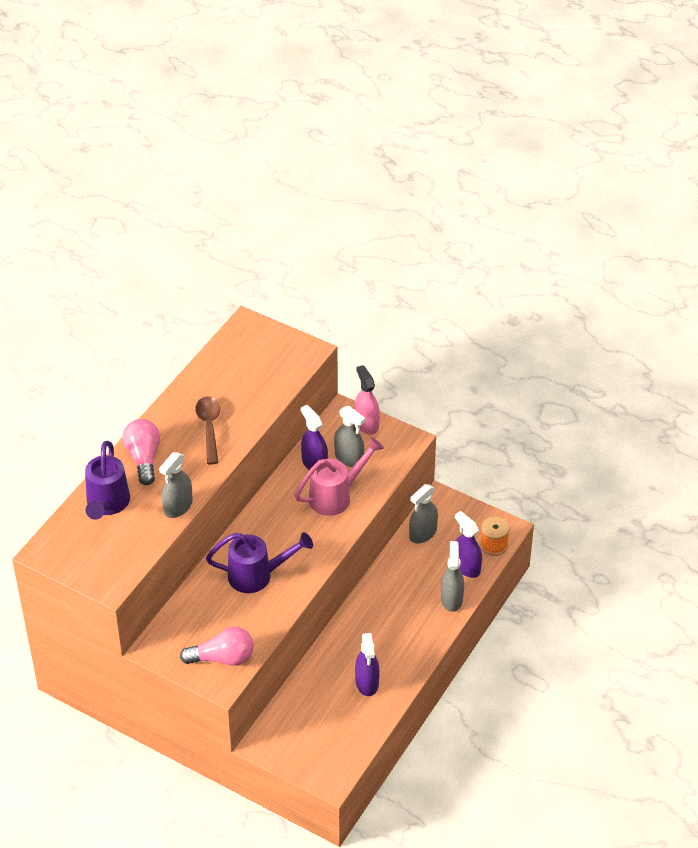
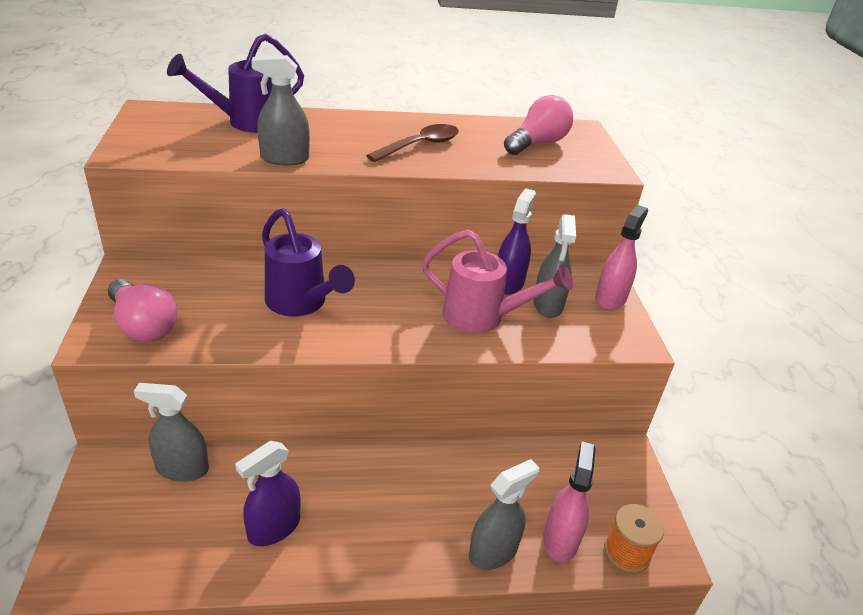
camera: 50 degrees right, 10 degrees down
pink light bulb [122,419,160,485] -> pink light bulb moved to [504,95,573,155]
grey spray bottle [409,484,438,543] -> grey spray bottle moved to [134,383,209,482]
purple spray bottle [455,511,482,578] -> pink spray bottle [543,441,596,562]

